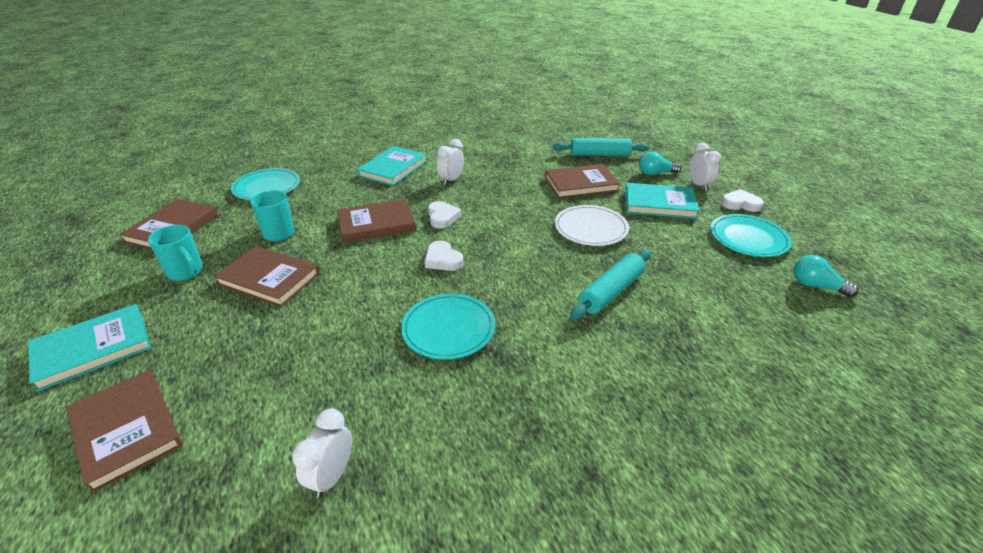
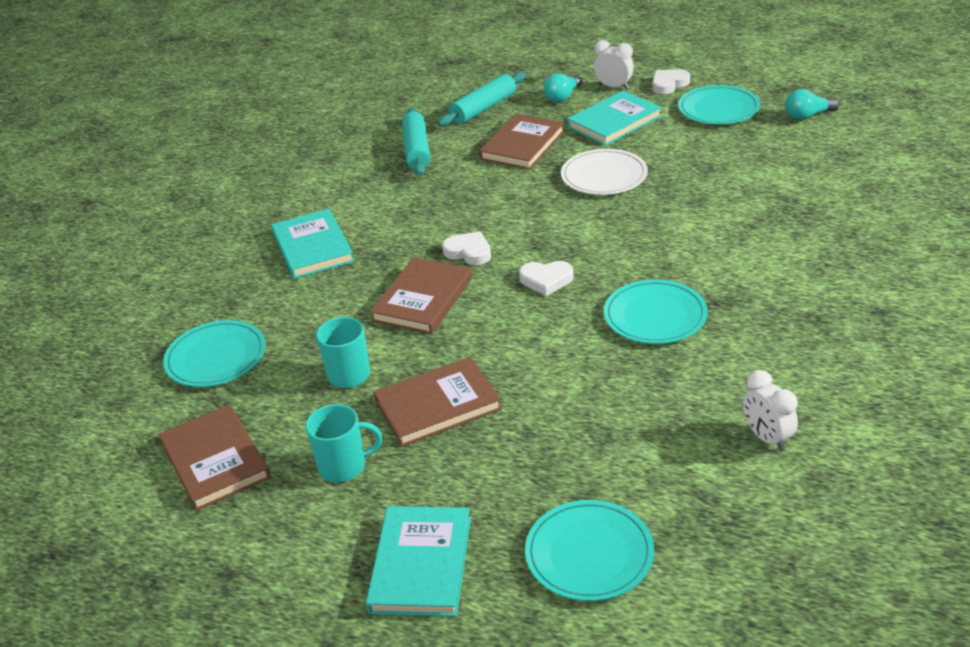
camera: 45 degrees left, 0 degrees up
brown book [66,370,182,493] -> turquoise plate [525,500,654,601]
white clock [437,139,464,185] -> none
turquoise rolling pin [570,250,651,320] -> turquoise rolling pin moved to [402,108,430,176]

